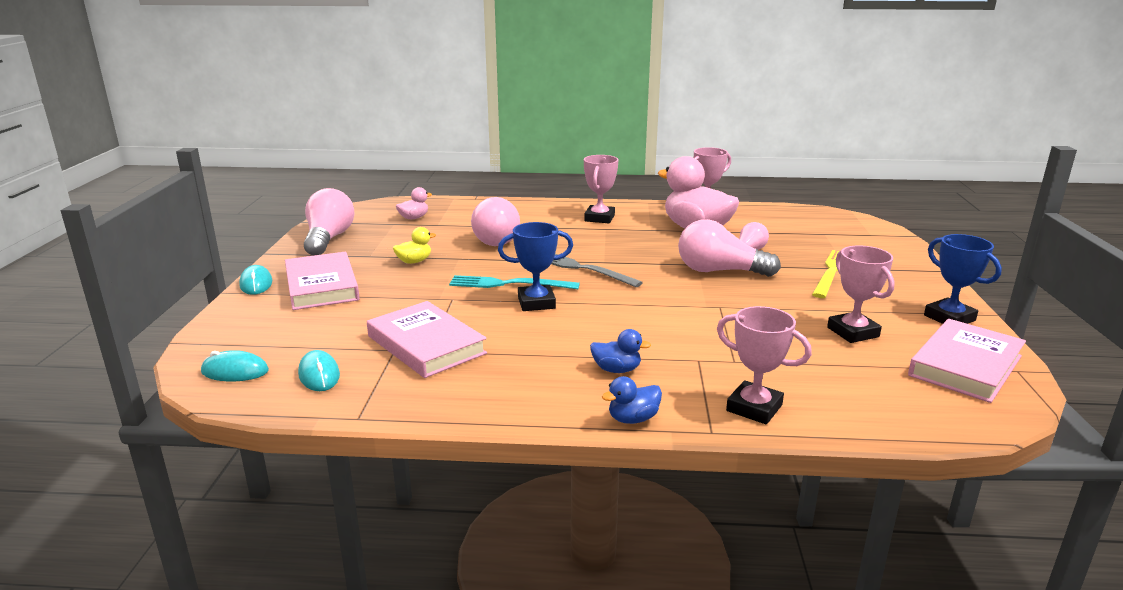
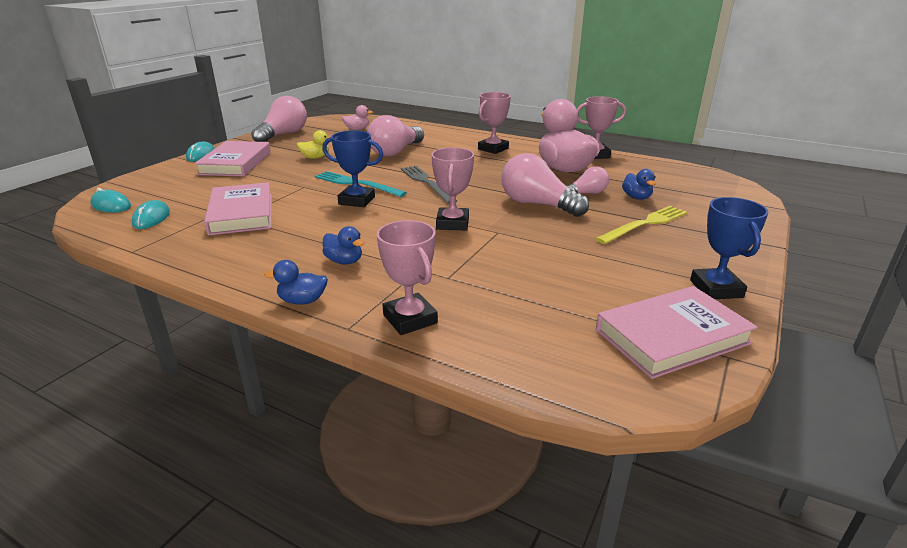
camera: 25 degrees right, 5 degrees up
pink trophy [827,245,895,343] -> pink trophy moved to [432,148,474,230]
none -> blue duck [622,169,656,200]

